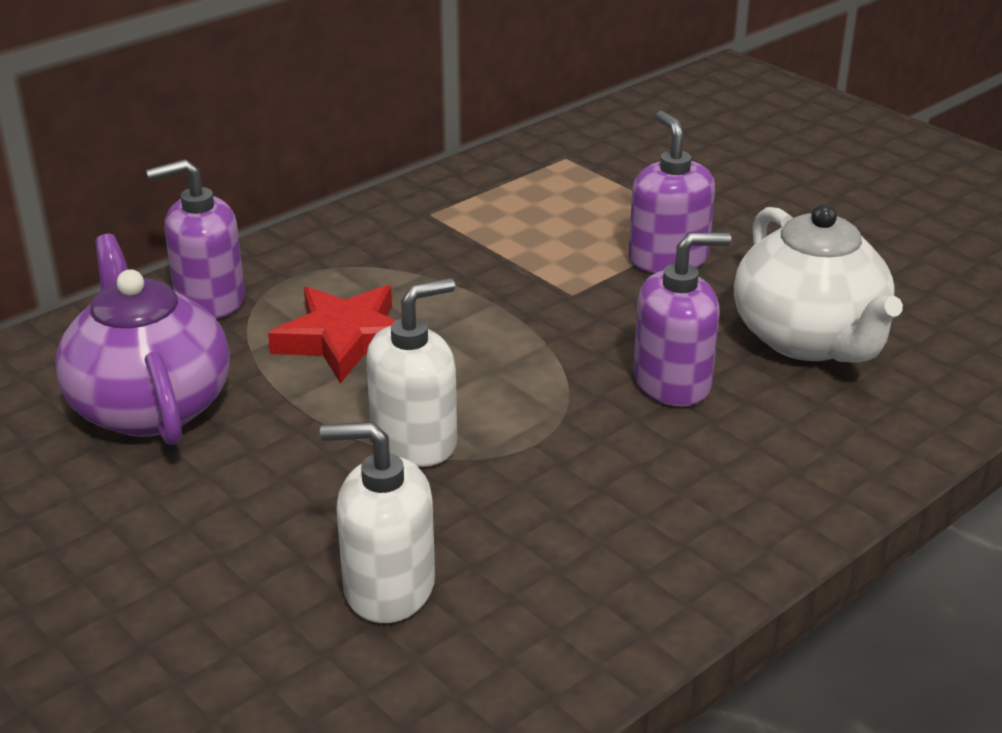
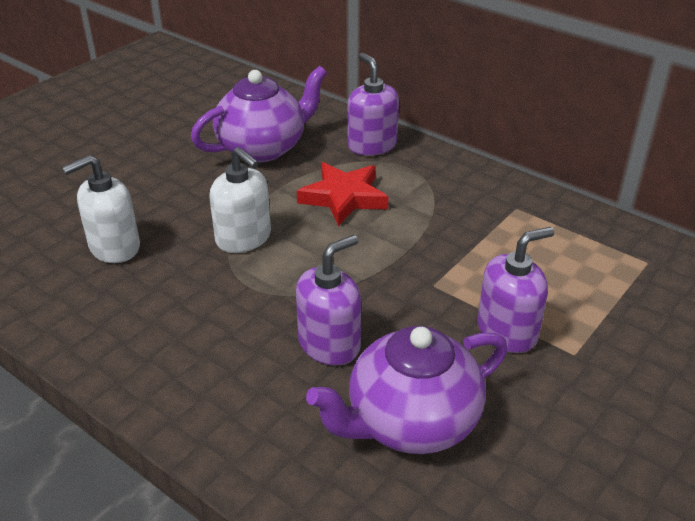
camera: 80 degrees right, 5 degrees up
white soap dispenser [320,422,435,623] -> white soap dispenser turned 120 degrees counterclockwise [62,155,140,263]
purple soap dispenser [633,232,731,407] -> purple soap dispenser turned 105 degrees counterclockwise [296,235,361,366]
white teapot [734,204,903,363] -> purple teapot [306,326,508,454]

